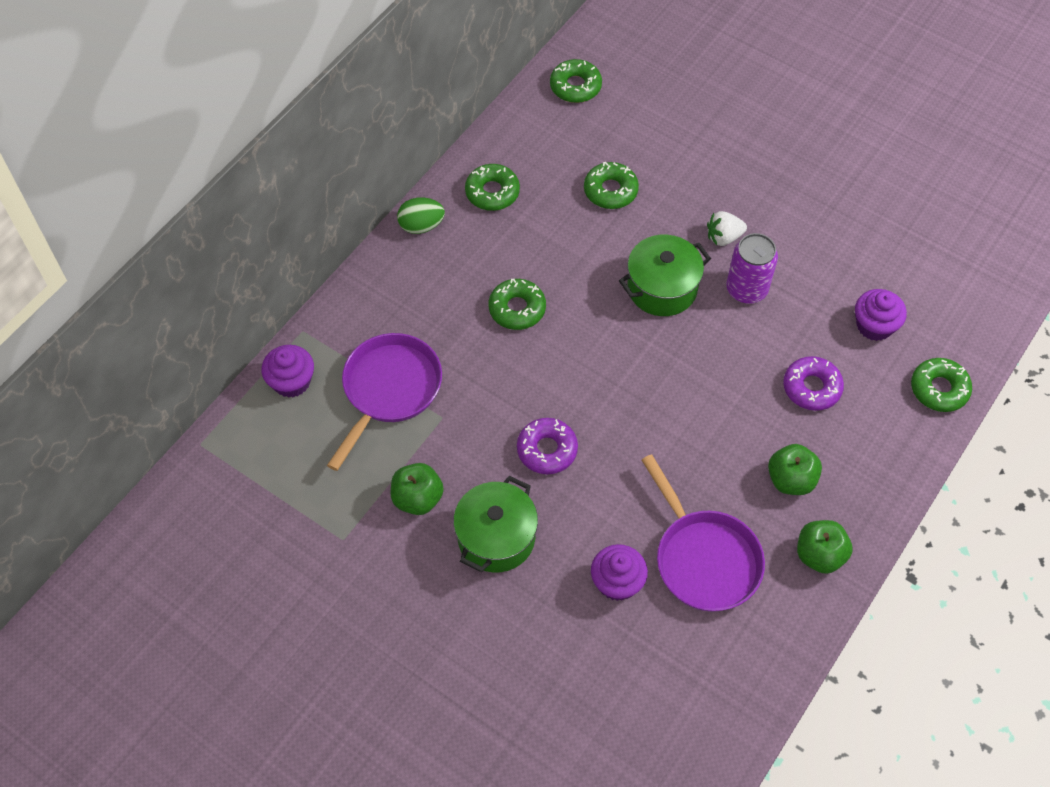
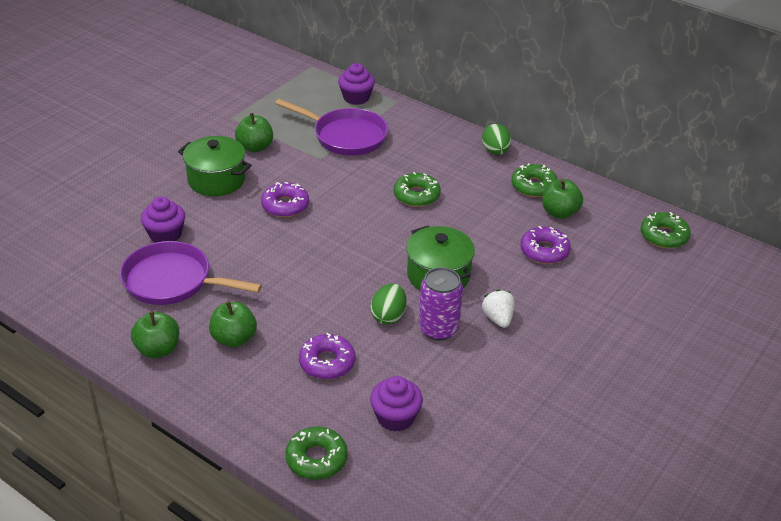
camera: 90 degrees right, 20 degrees down
green donut [584,162,639,209] -> purple donut [520,226,571,264]
purple pan [642,454,765,612] -> purple pan turned 45 degrees clockwise [120,241,262,305]
none -> green egg [370,283,406,324]
none -> green apple [542,179,583,219]

